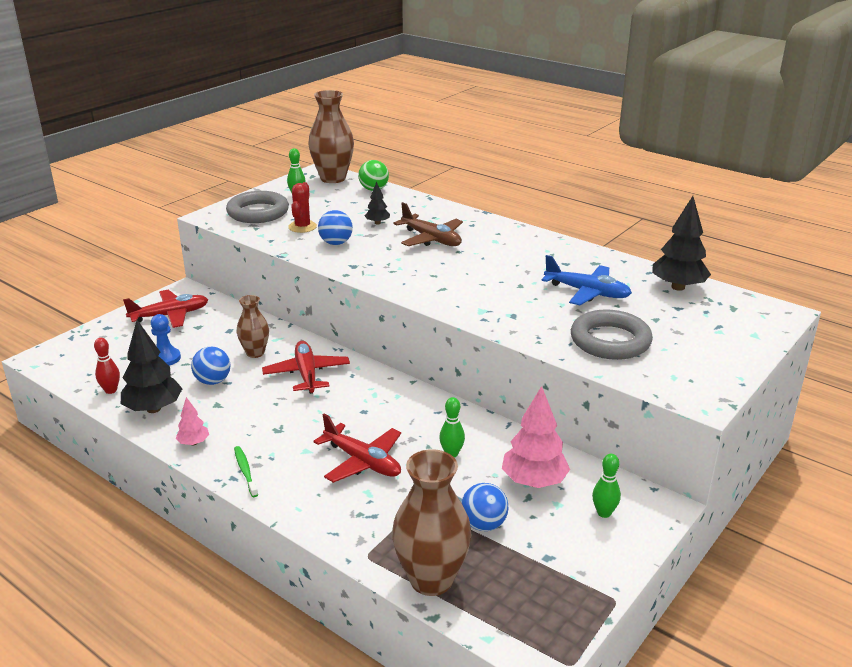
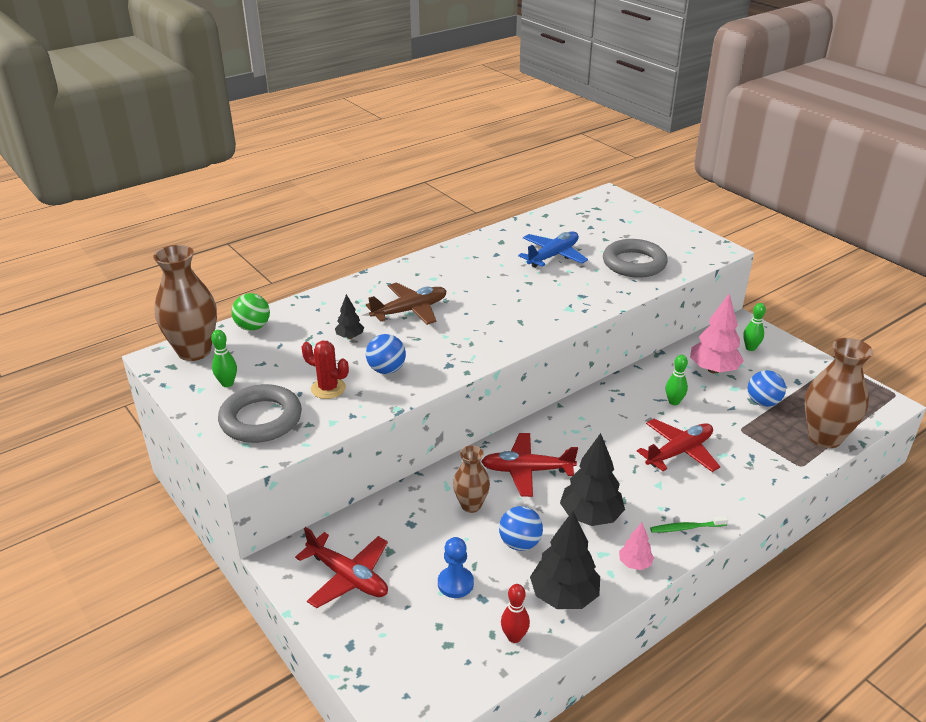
camera: 75 degrees left, 5 degrees up
red plane [123,290,208,328] -> red plane turned 135 degrees clockwise [295,527,388,608]
black tree [652,196,711,291] -> black tree moved to [560,433,625,526]

